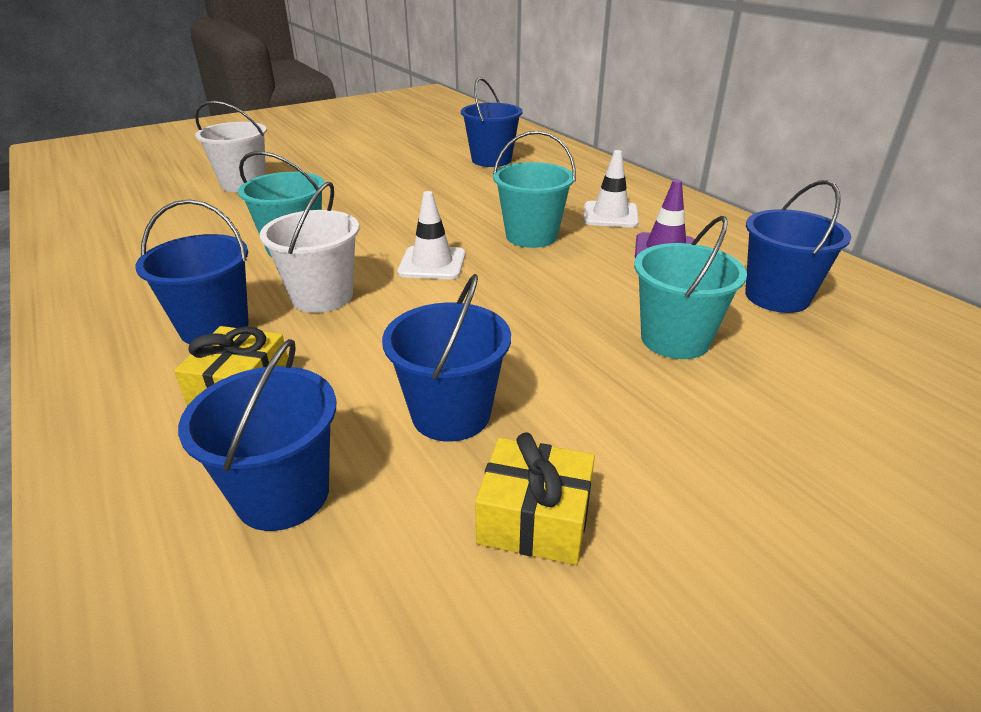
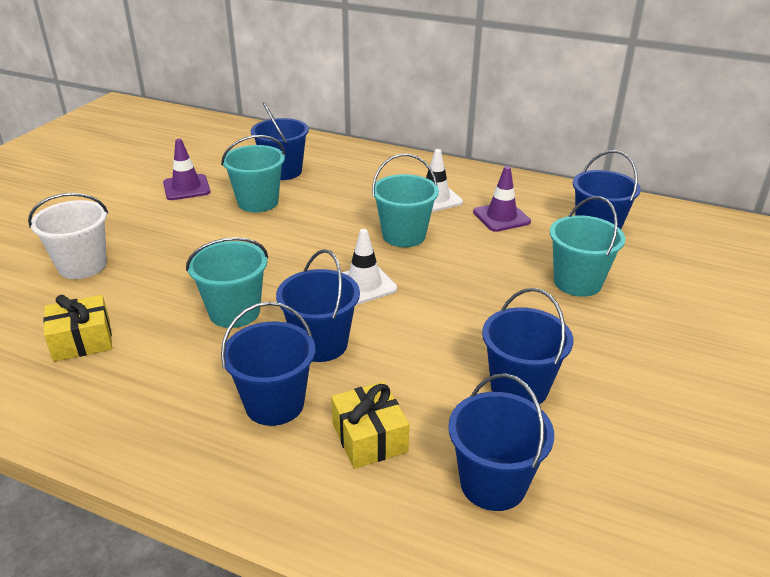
camera: 35 degrees left, 0 degrees up
white bucket [260,182,359,313] -> blue bucket [276,249,360,362]
yellow gift [475,432,595,565] -> yellow gift moved to [43,295,112,362]
none -> purple traffic cone [163,139,211,200]
none -> turquoise bucket [221,135,285,212]

